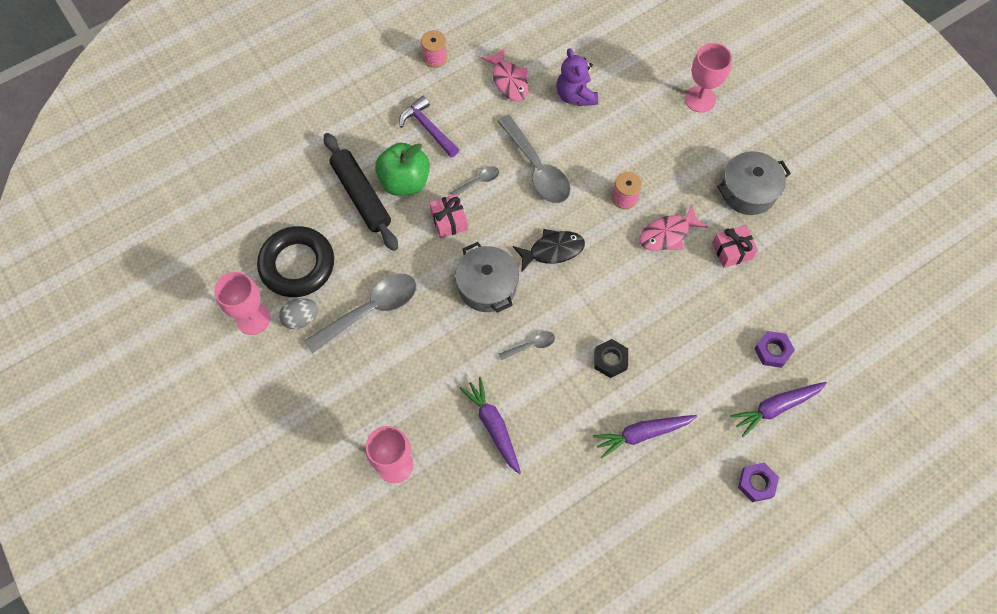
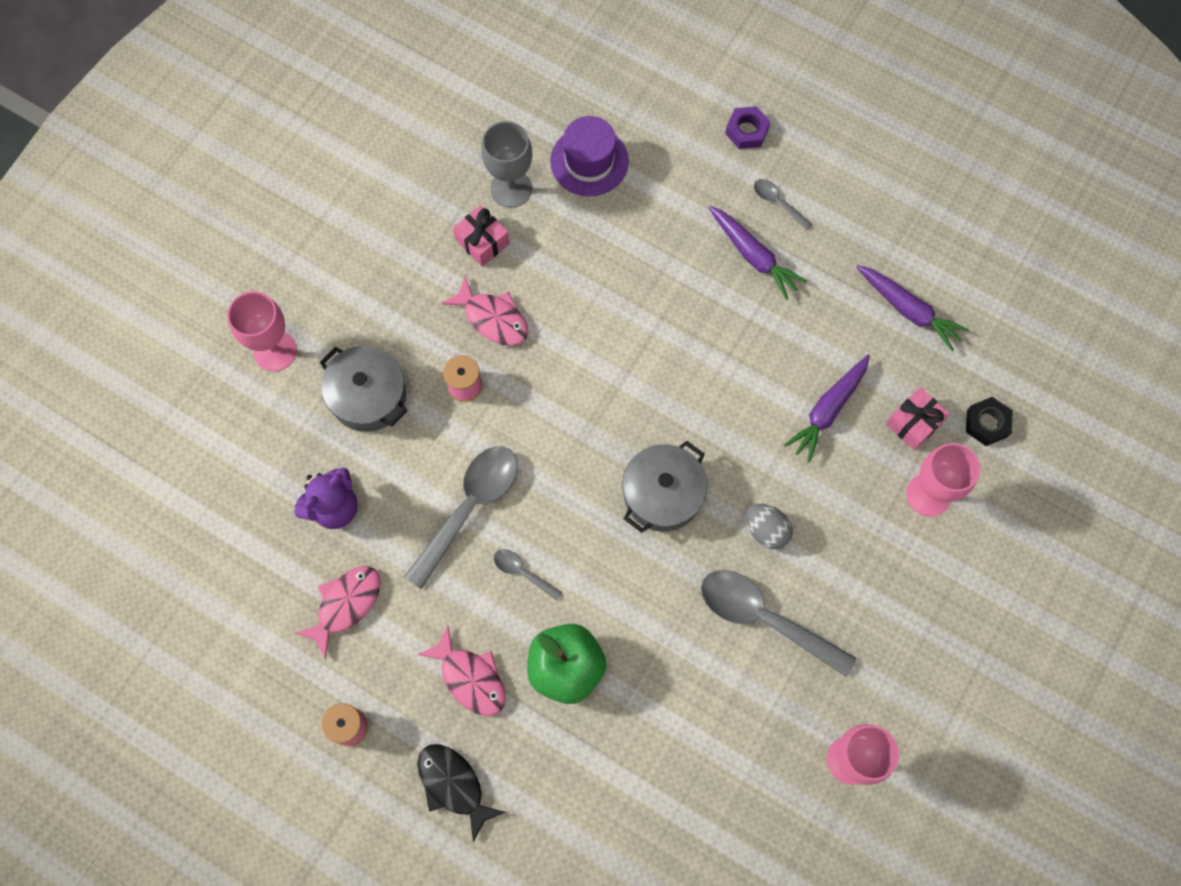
camera: 115 degrees left, 5 degrees up
black ring [257,226,334,297] -> none
grey egg [279,298,318,329] -> grey egg moved to [746,504,793,549]
black rolling pin [324,133,398,251] -> none
purple hammer [399,96,459,158] -> pink fish [417,626,506,716]
pink gift [430,194,468,238] -> pink gift moved to [886,387,950,450]
grey spoon [499,331,555,360] -> grey spoon moved to [754,179,812,230]
black fish [513,229,585,273] -> black fish moved to [417,744,506,842]
black nut [594,339,628,378] -> black nut moved to [966,397,1013,446]
grey pot [717,151,791,215] -> grey pot moved to [320,346,407,432]
purple carrot [730,382,827,437] -> purple carrot moved to [856,265,969,351]
purple nut [754,331,795,368] -> purple hat [550,116,629,196]
none -> grey goblet [481,121,532,208]

